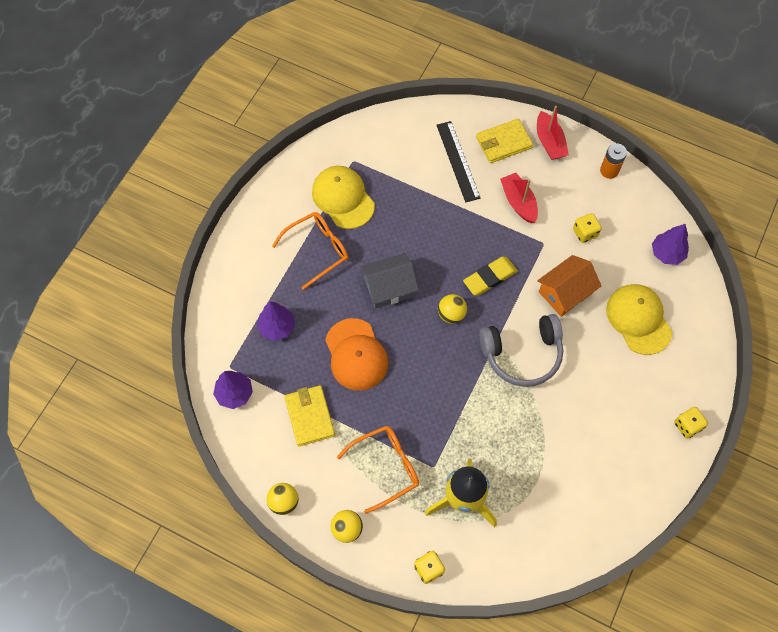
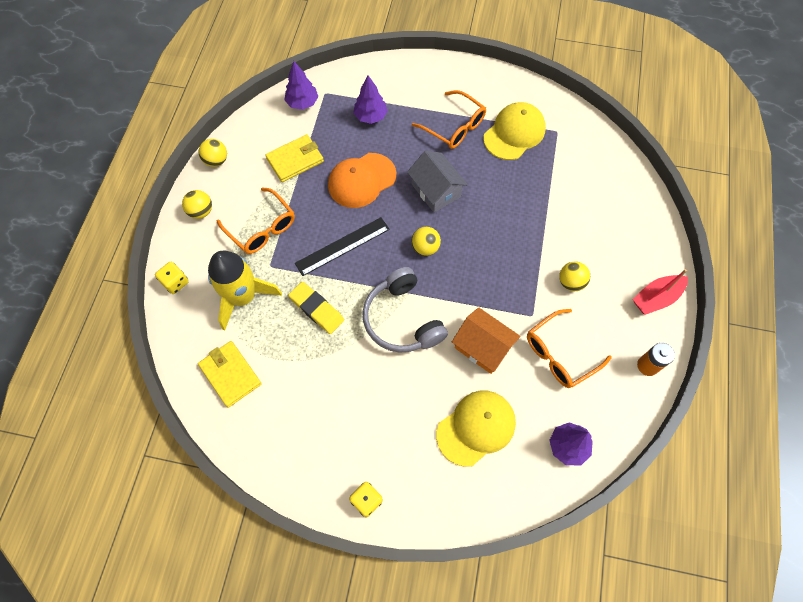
camera: 75 degrees right, 0 degrees up
black ruler [437,121,481,202] -> black ruler moved to [295,217,390,276]
yellow eraser [463,256,518,296] -> yellow eraser moved to [288,282,344,334]
yellow wallet [476,119,533,163] -> yellow wallet moved to [198,341,262,407]
red boat [500,173,538,223] -> yellow ball [559,262,590,291]
yellow dice [573,213,602,243] -> orange glasses [527,309,612,388]

